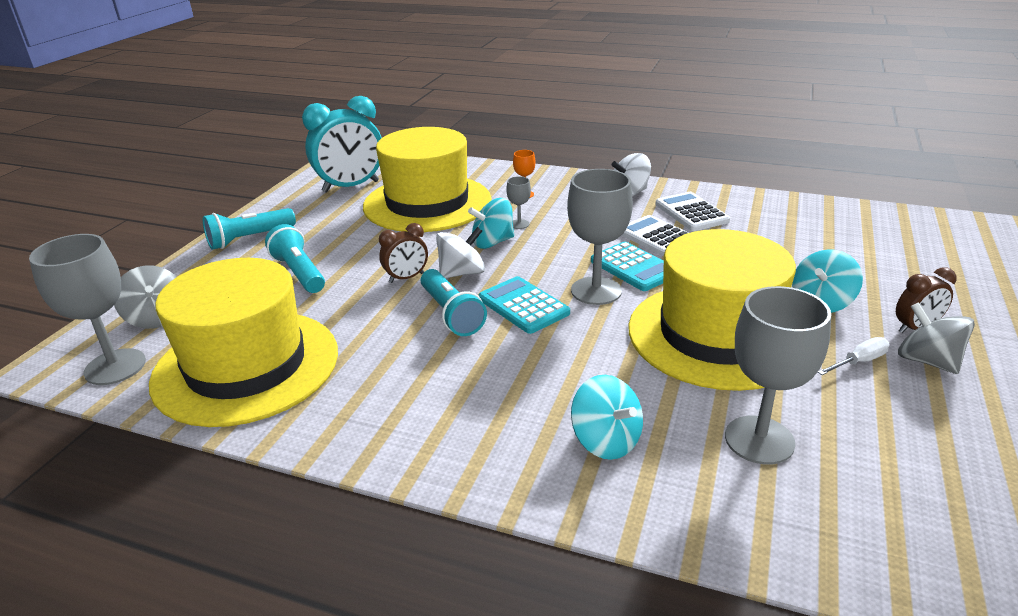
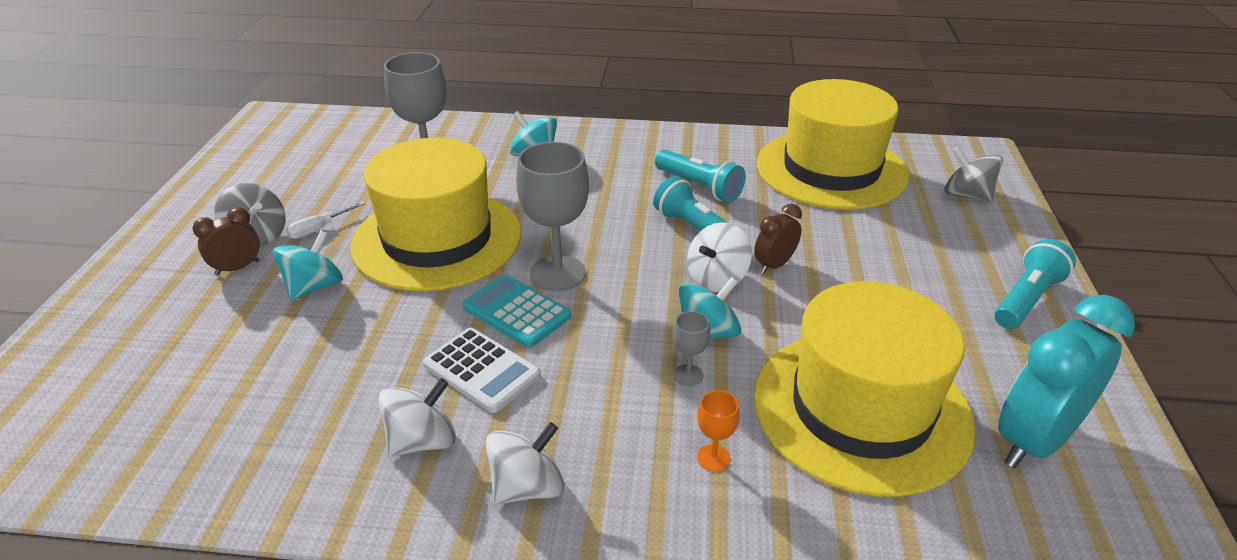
camera: 165 degrees right, 5 degrees up
grey goblet [29,234,146,385] -> none
turquoise flashlight [265,224,325,293] -> turquoise flashlight moved to [655,150,746,202]
turquoise calculator [479,276,570,334] -> none
white calculator [655,192,730,231] -> white spinning top [378,378,456,457]

